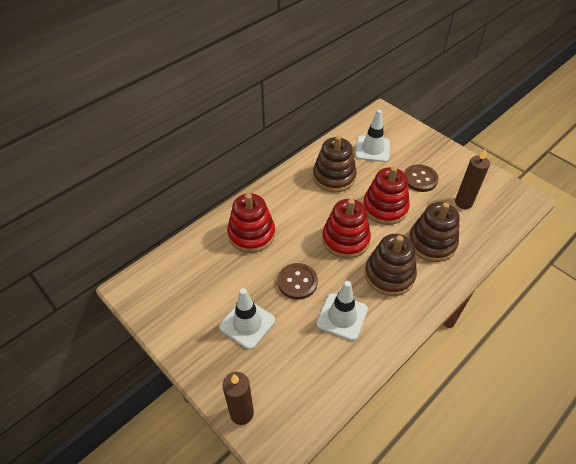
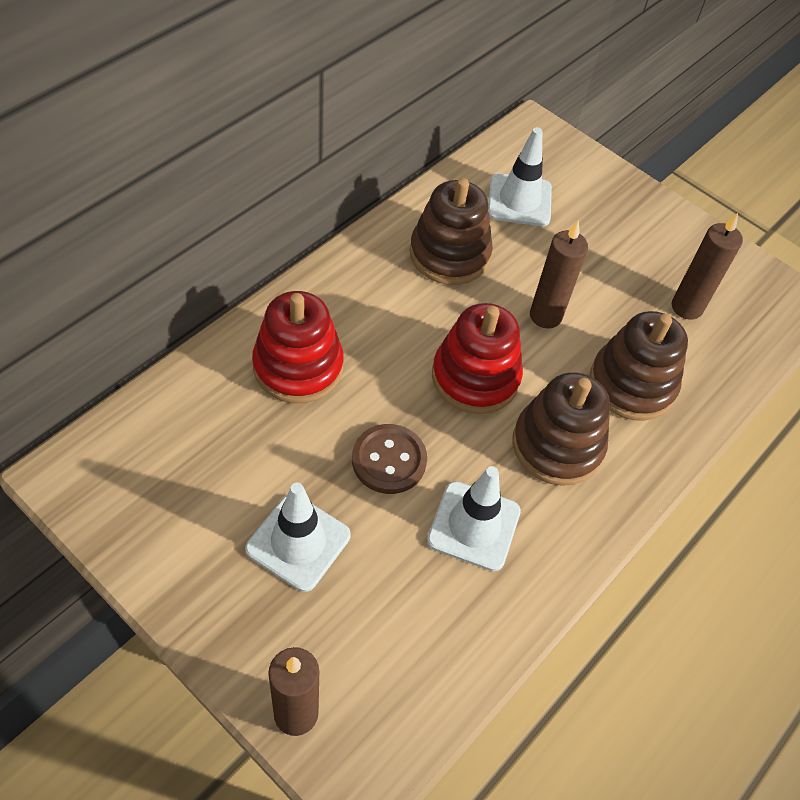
camera: 10 degrees left, 5 degrees up
red stacking toy [363,166,410,225] -> brown candle [530,221,588,328]
brown button [404,164,439,192] -> none

